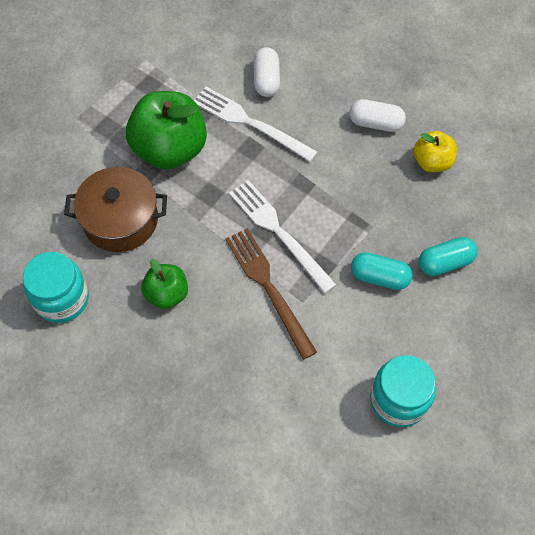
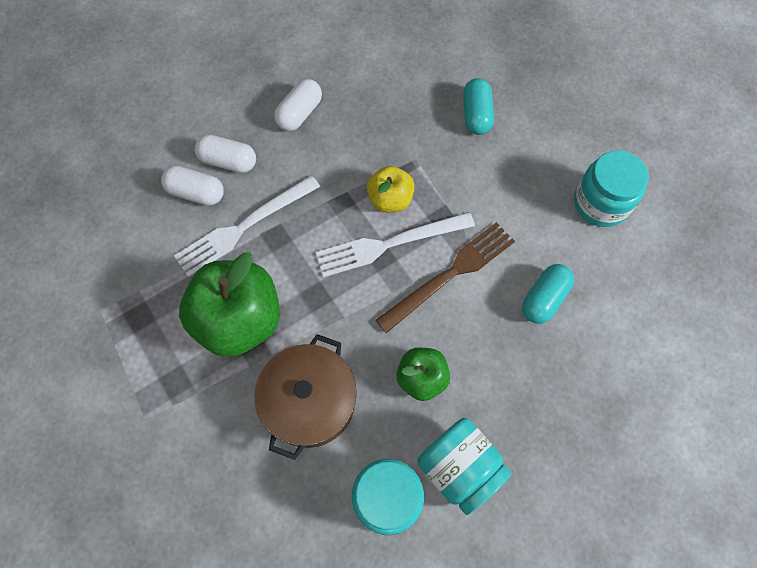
camera: 70 degrees left, 5 degrees up
brown fork [225,228,317,360] -> brown fork turned 150 degrees clockwise [375,222,515,333]
turquoise capsule [351,252,413,290] -> turquoise capsule moved to [522,264,574,324]
yellow apple [414,131,457,172] -> yellow apple moved to [367,166,415,212]
none -> white capsule [195,135,256,173]
none -> turquoise jar [417,418,511,515]

